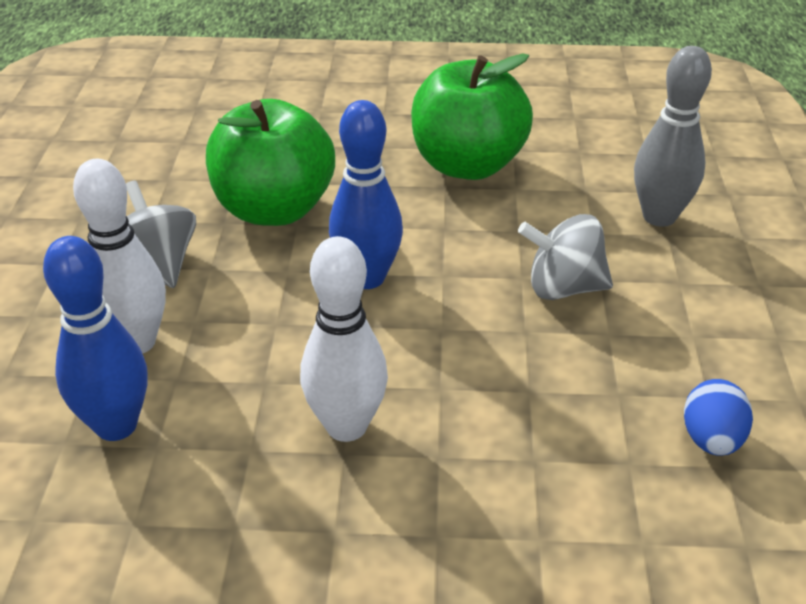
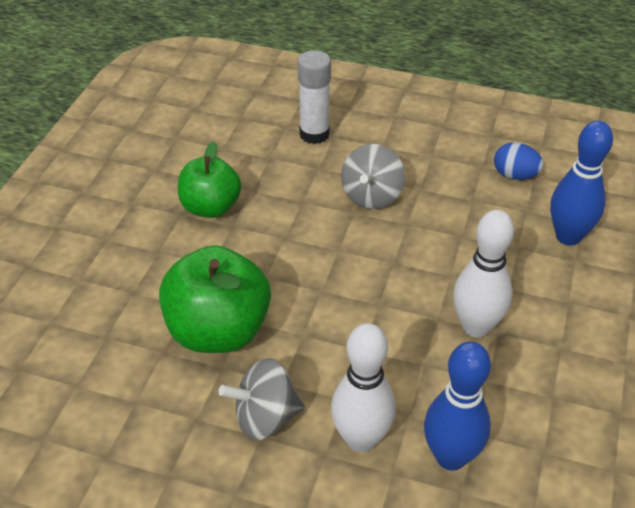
camera: 75 degrees left, 5 degrees up
blue bowling pin [329,100,403,289] -> blue bowling pin moved to [550,121,613,245]
green apple [411,54,533,180] -> green apple [178,141,241,218], size x0.66
grey bowling pin [634,46,712,227] -> white glue stick [298,50,331,144]

